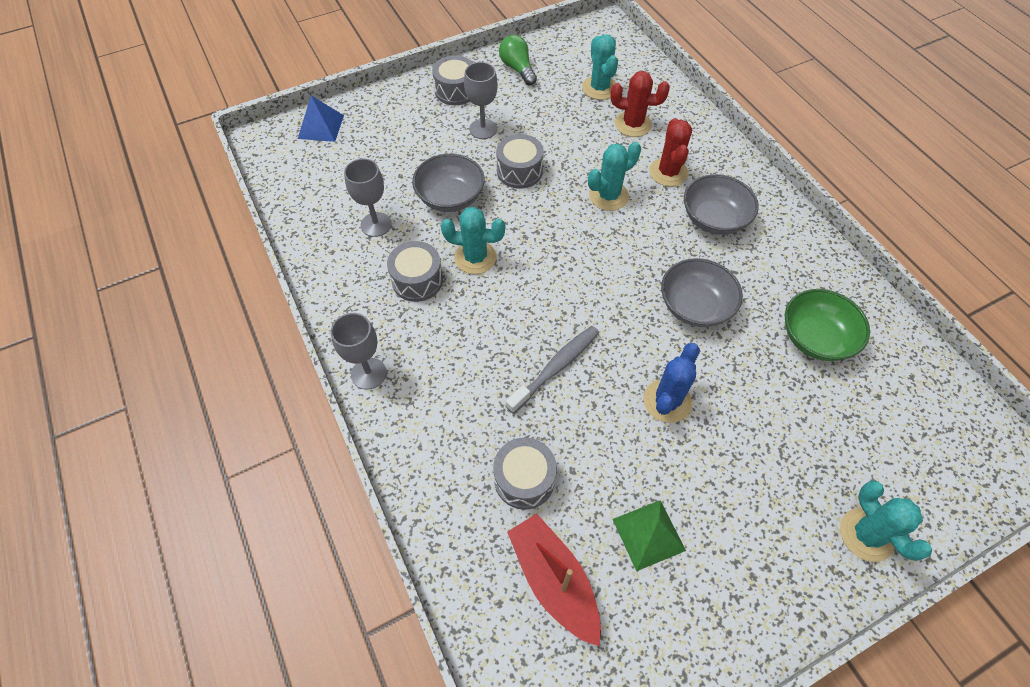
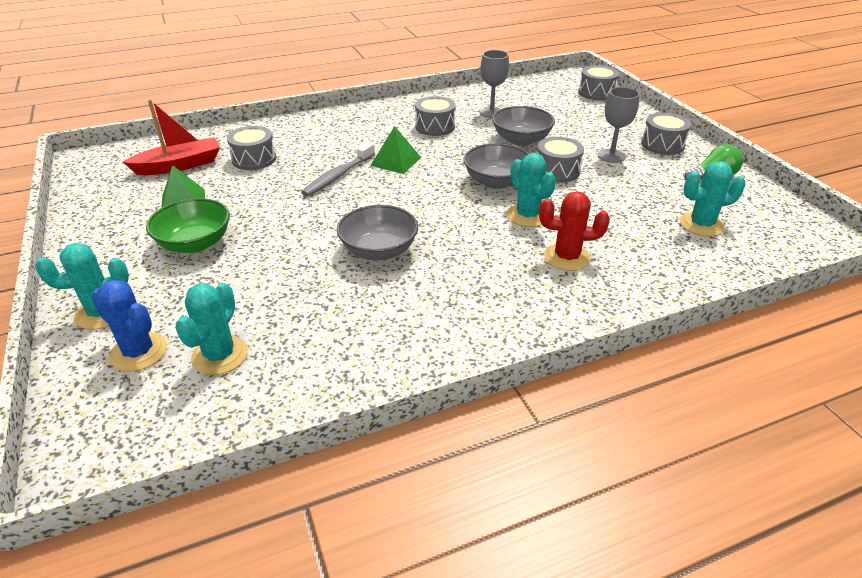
camera: 95 degrees right, 20 degrees down
blue pyramid [298,96,344,142] -> grey drum [579,65,619,101]
grey goblet [331,313,387,390] -> none
turquoise cactus [441,207,505,274] -> turquoise cactus moved to [175,283,248,375]
grey toothbrush [506,326,599,414] -> grey toothbrush turned 75 degrees clockwise [301,142,375,197]
red cactus [610,71,670,137] -> none
blue cactus [643,343,700,423] -> blue cactus moved to [91,280,167,372]
grey bowl [684,174,759,235] -> grey bowl moved to [464,143,529,189]
green bowl [785,289,870,361] -> green bowl moved to [146,198,230,253]
none -> green pyramid [370,126,421,174]

